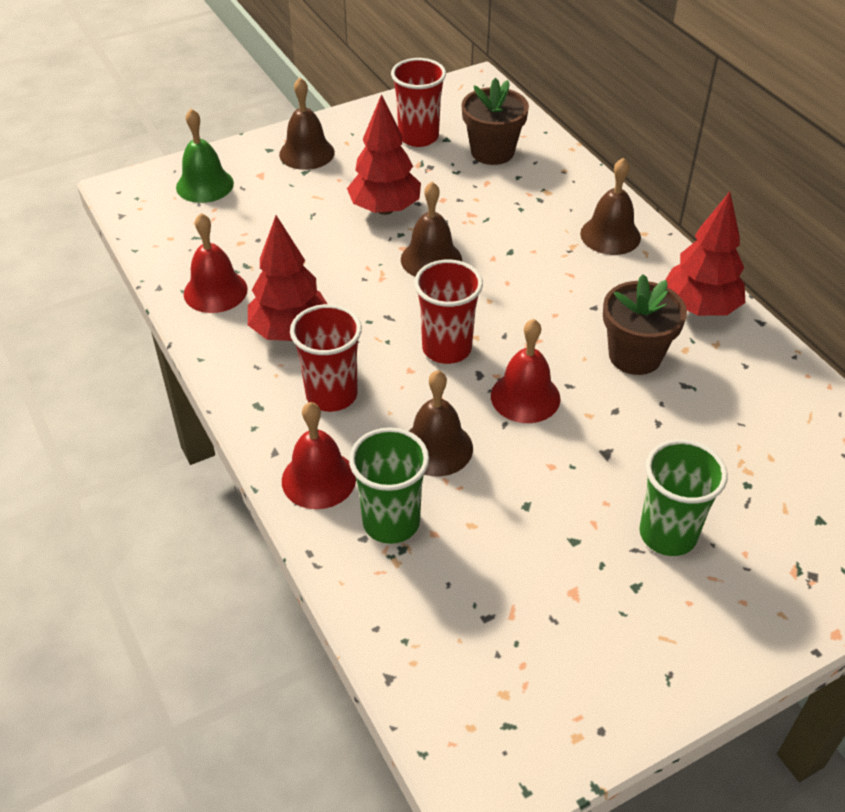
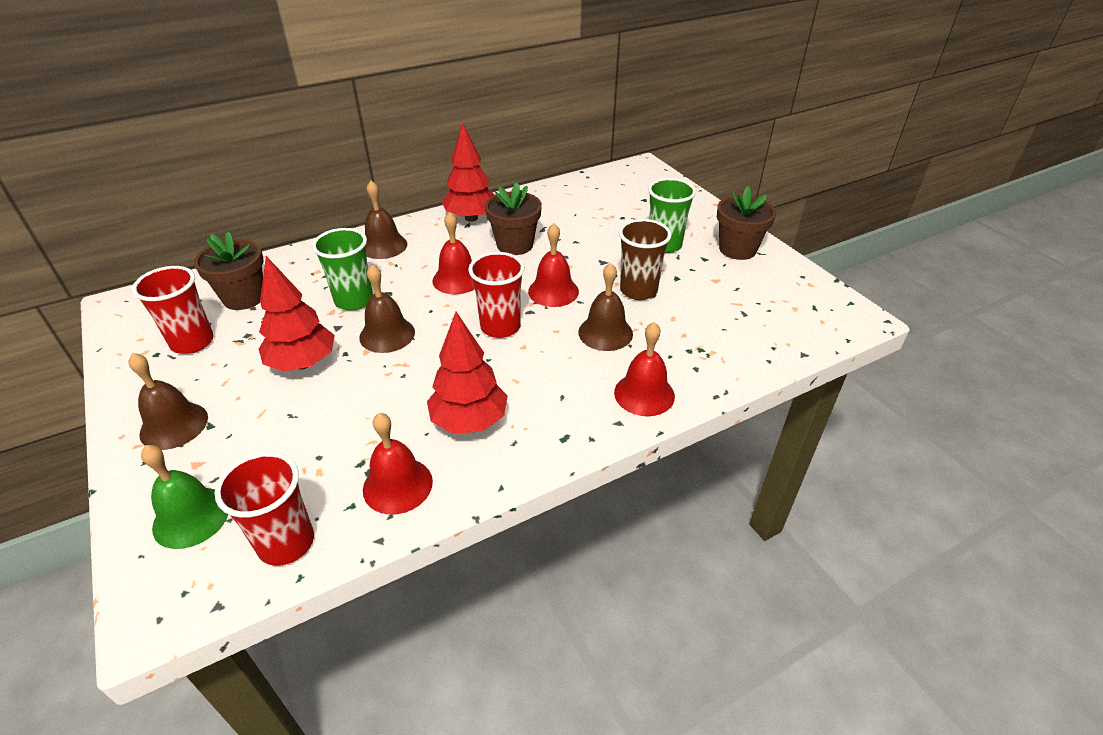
camera: 90 degrees left, 5 degrees down
red cup [290,304,362,412] -> red cup moved to [215,452,314,566]
green cup [349,428,429,544] -> green cup moved to [312,228,373,311]
none -> red bell [432,212,475,295]
none -> brown cup [619,219,671,300]
none -> brown flower pot [717,186,776,260]

